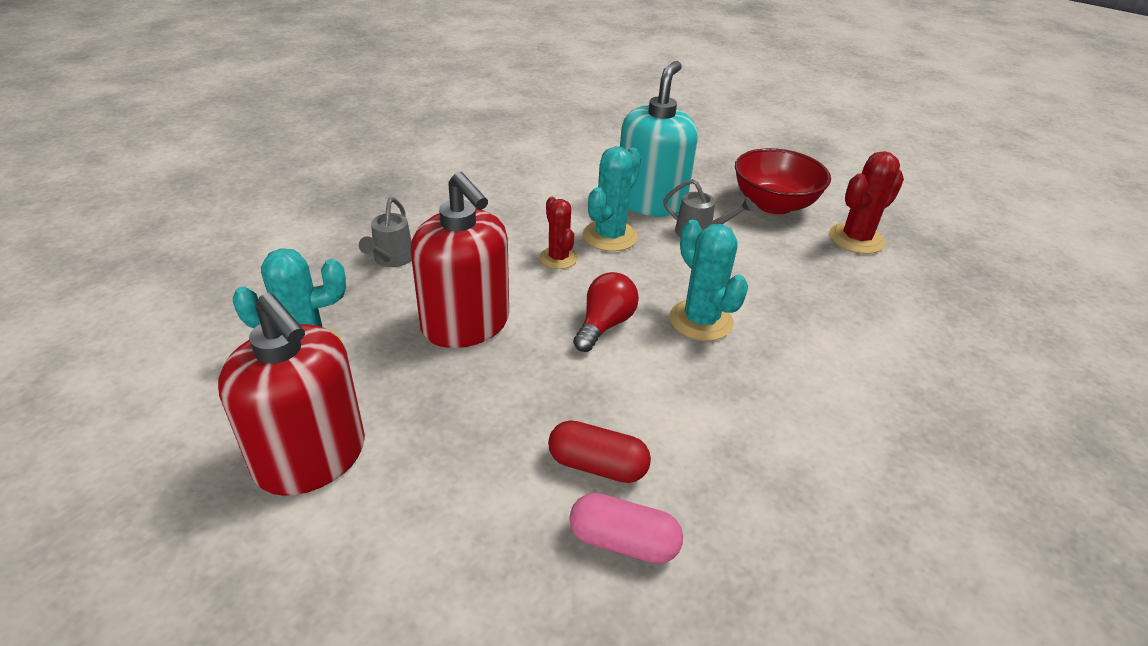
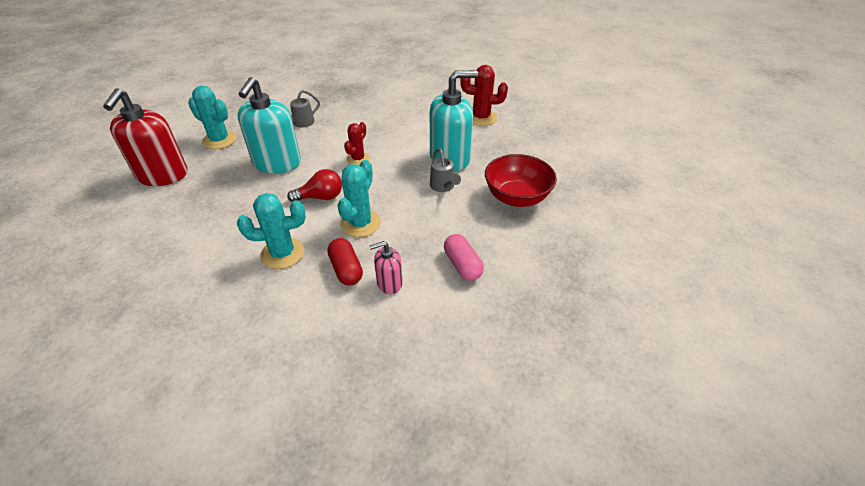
camera: 50 degrees right, 5 degrees up
red soap dispenser [411,172,509,348] -> turquoise soap dispenser [238,77,301,174]
red capsule [548,420,651,483] -> red capsule moved to [328,238,363,285]
pink capsule [569,493,683,564] -> pink capsule moved to [444,234,484,281]
turquoise cactus [583,146,641,251] -> turquoise cactus moved to [237,193,305,269]
red cactus [829,151,904,254] -> red cactus moved to [460,65,508,126]
none -> pink soap dispenser [369,241,403,294]

